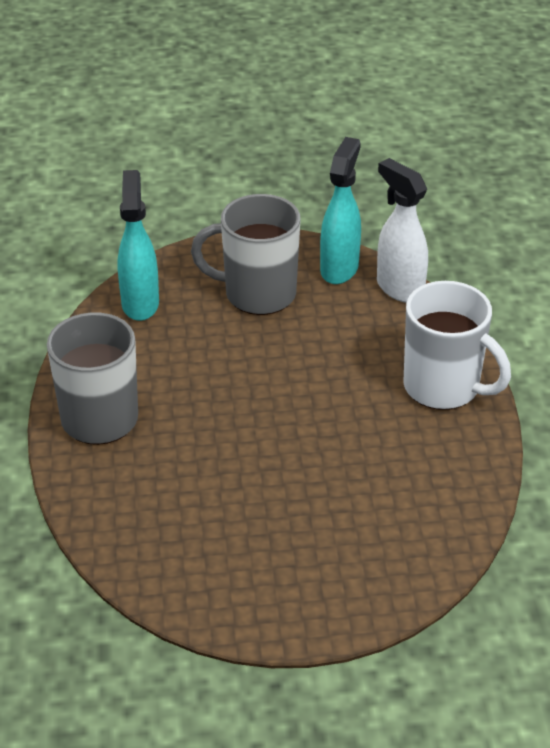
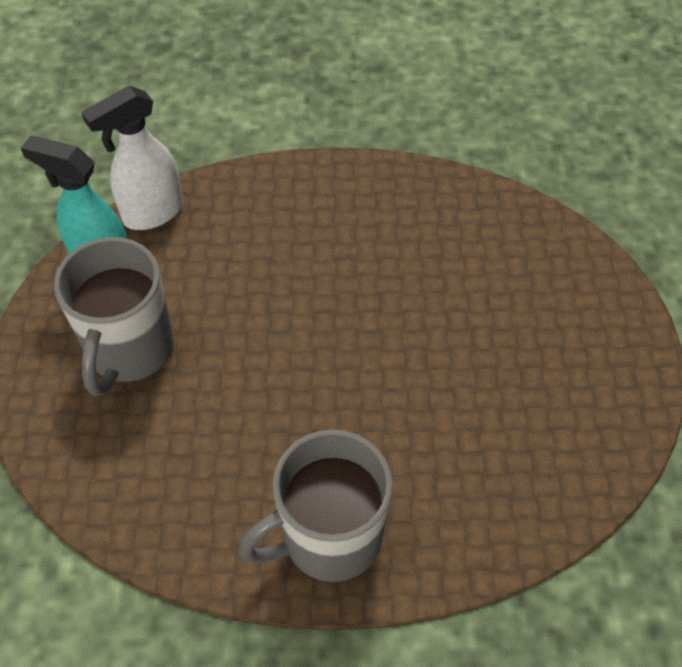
camera: 85 degrees left, 15 degrees up
turquoise spray bottle [117,170,159,321] -> none
white mug [403,281,511,410] -> none

